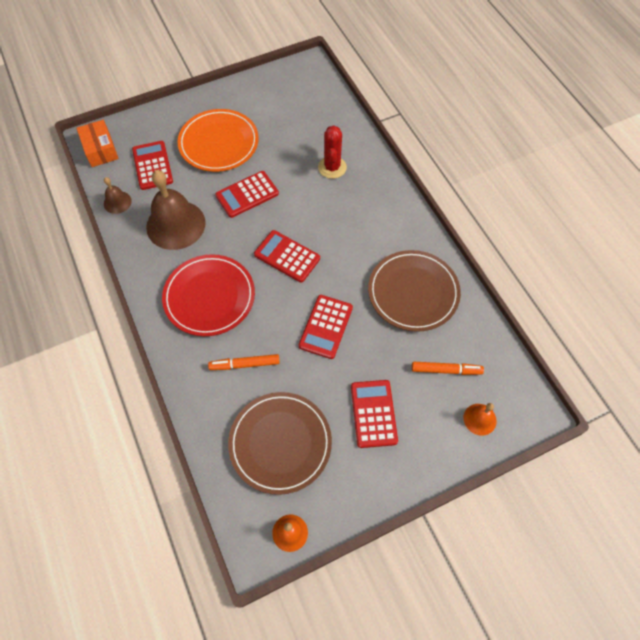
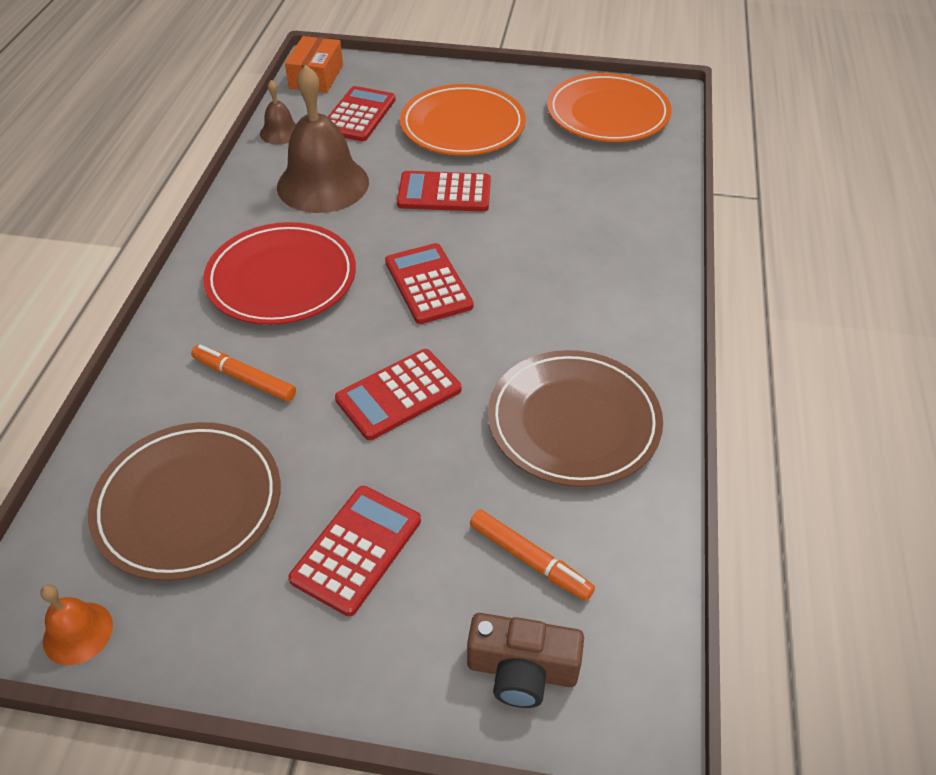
camera: 35 degrees right, 15 degrees down
red cactus [318,125,347,179] -> none
orange bell [463,403,497,436] -> brown camera [467,613,584,708]
none -> orange plate [547,73,672,142]

